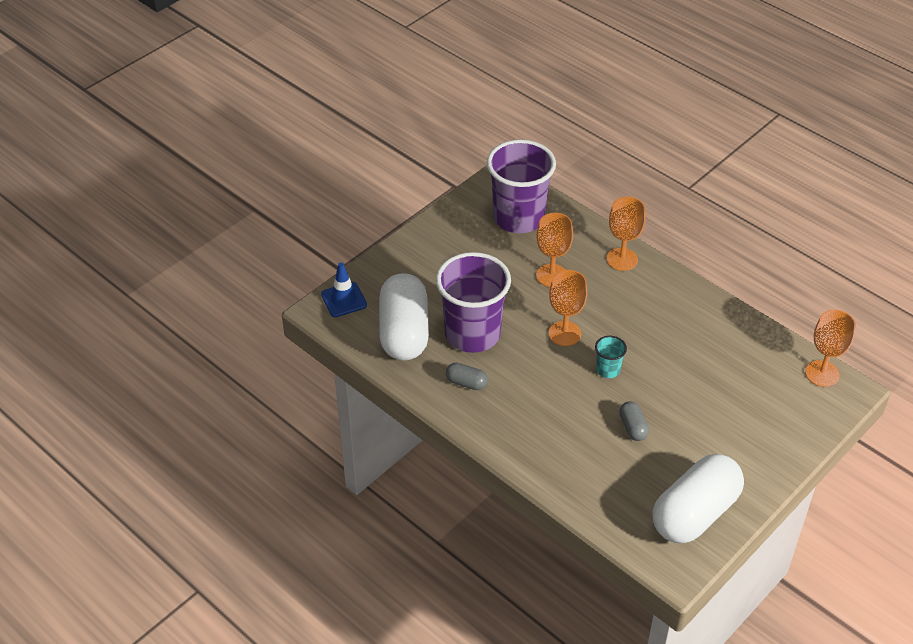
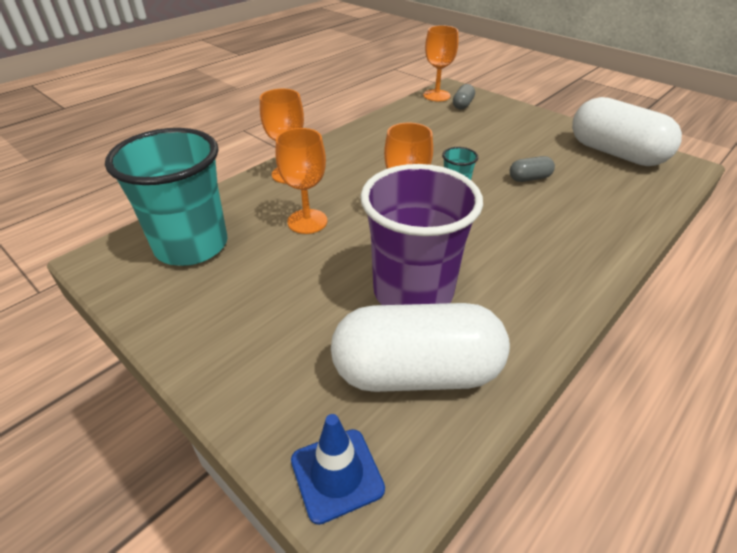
camera: 90 degrees left, 5 degrees down
grey capsule [446,363,488,390] -> grey capsule moved to [453,84,475,110]
purple cup [487,139,556,233] -> turquoise cup [105,128,228,266]

